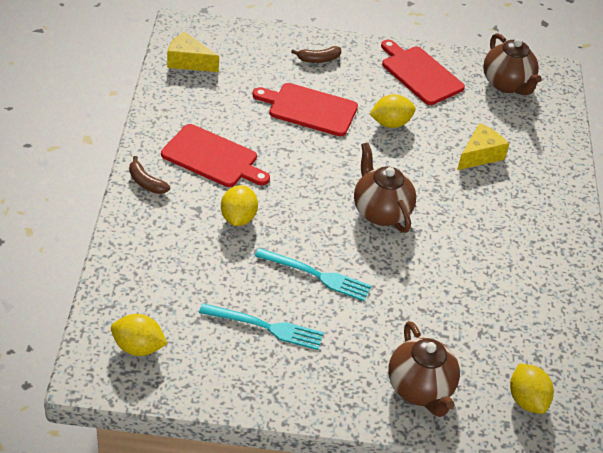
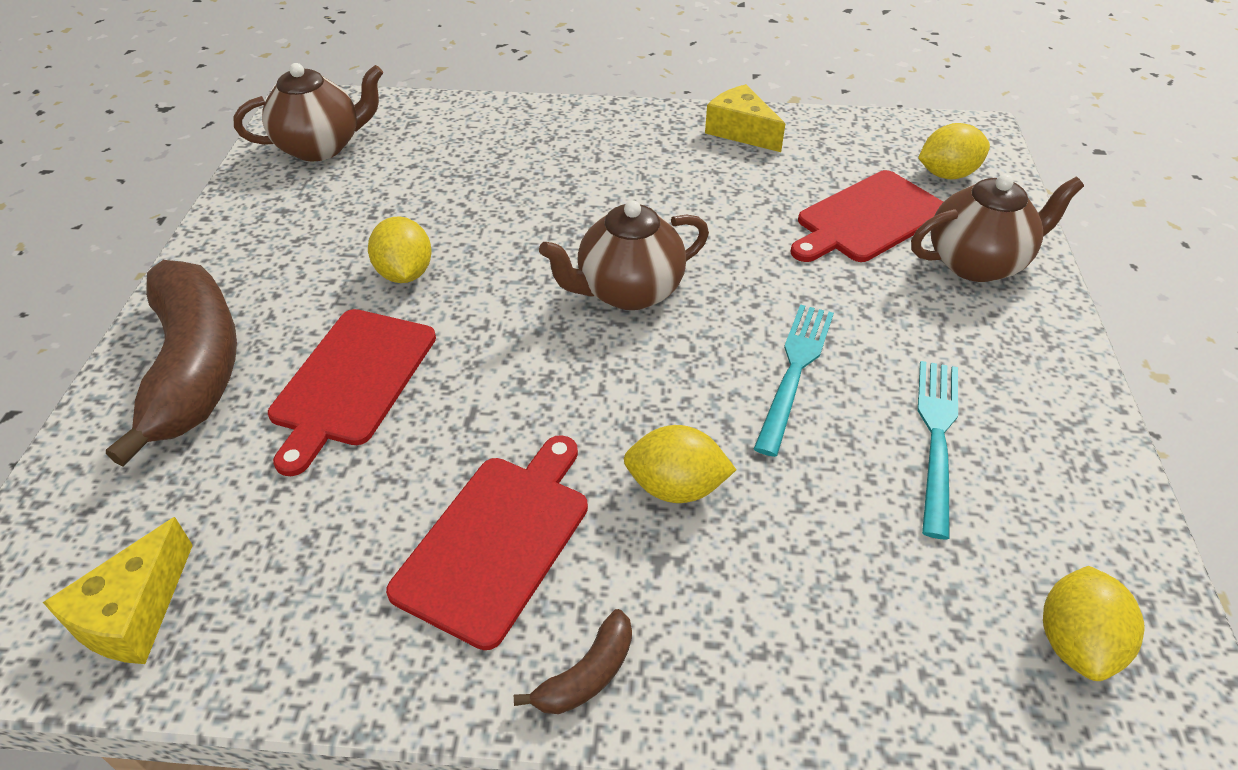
camera: 85 degrees left, 0 degrees up
brown banana [291,46,341,63] -> brown banana [106,260,237,467], size x2.44
red cutting board [381,40,465,105] -> red cutting board moved to [790,170,943,262]
yellow cheese [457,123,509,170] -> yellow cheese moved to [705,84,785,152]

